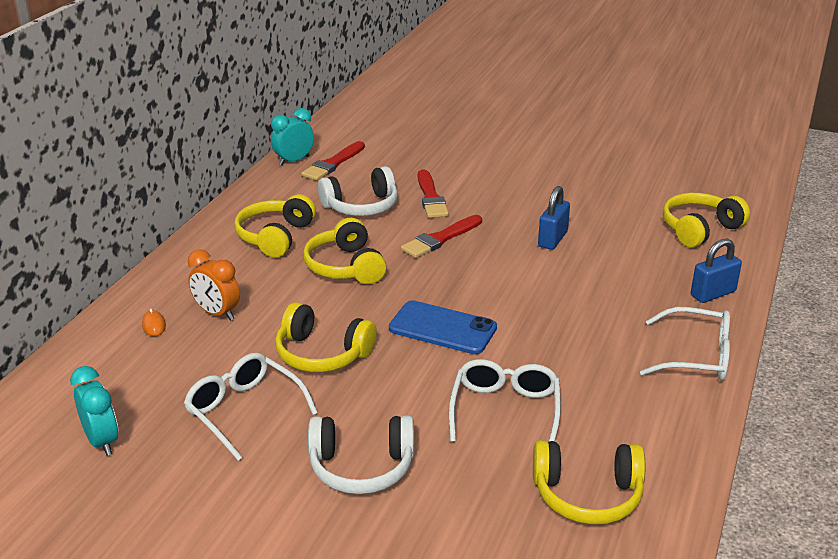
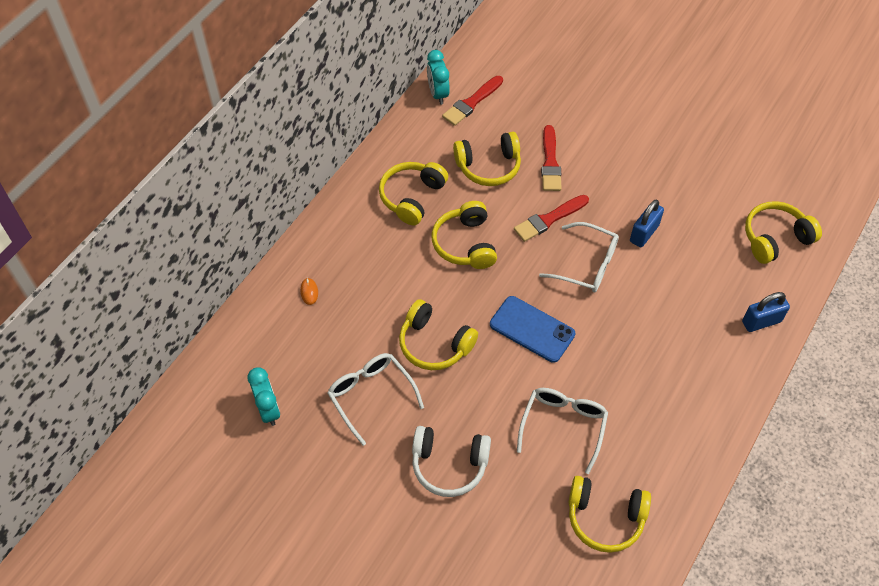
camera: 10 degrees right, 25 degrees up
orange clock [188,250,240,321] -> none
turquoise clock [271,108,314,166] -> turquoise clock turned 75 degrees counterclockwise [427,50,450,105]
white headphones [318,166,398,216] -> yellow headphones [453,132,521,186]
white glasses [640,307,730,381] -> white glasses moved to [539,222,619,292]

